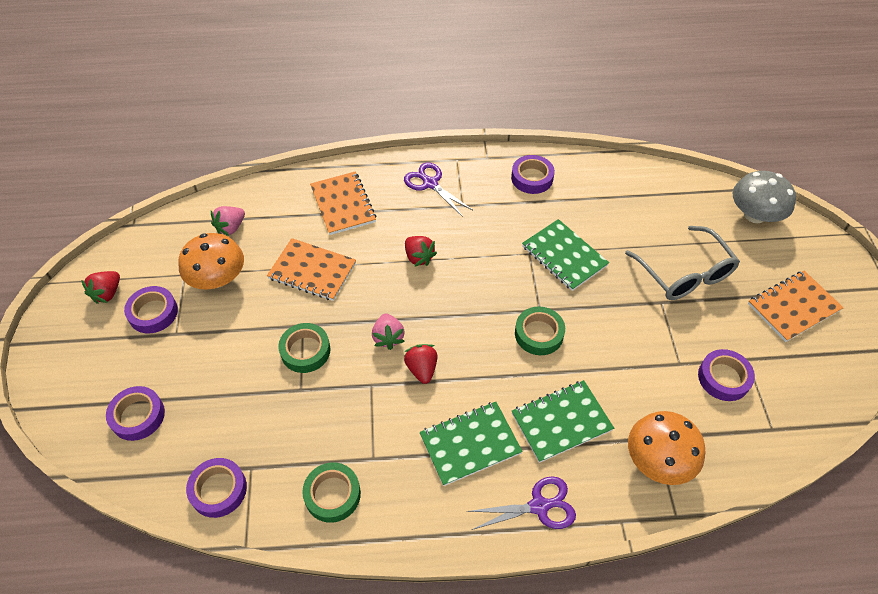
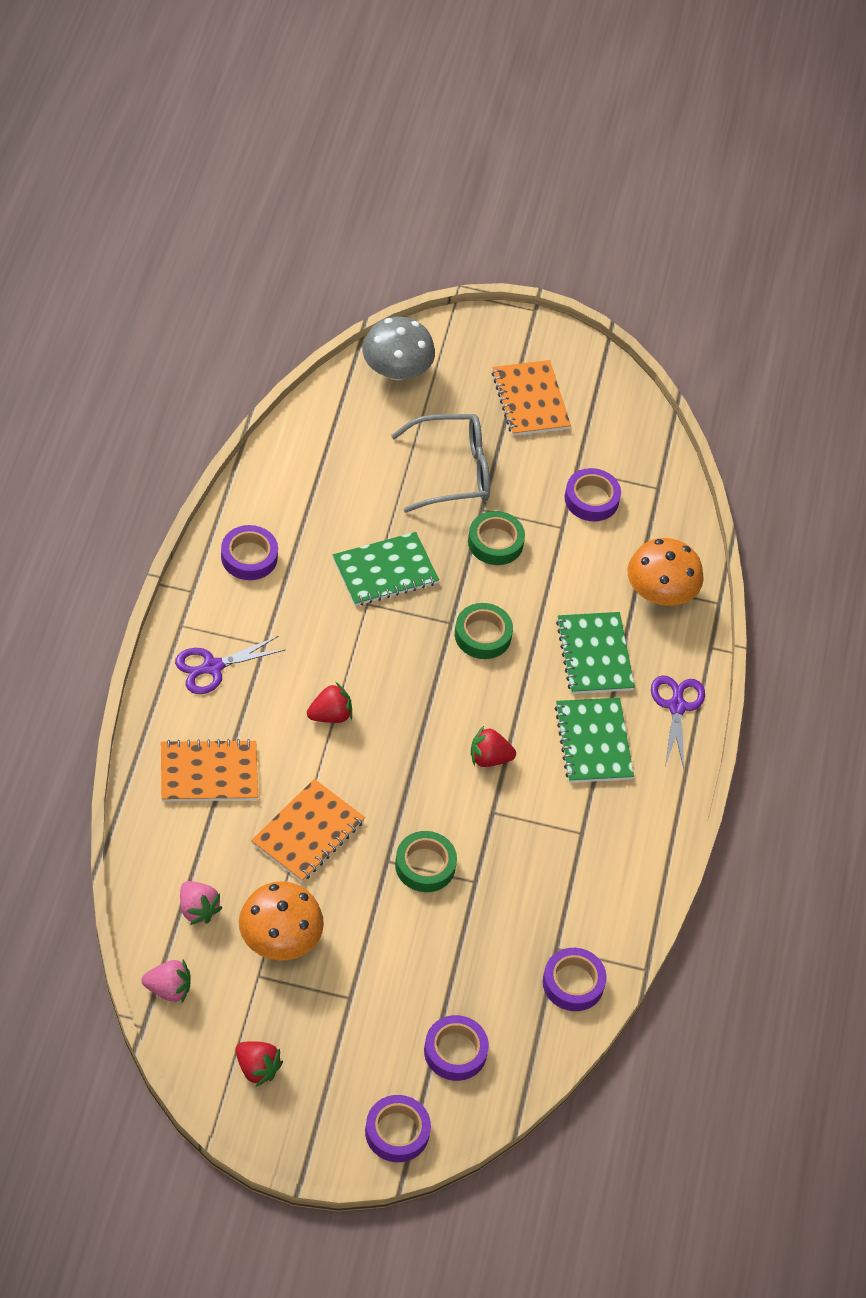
camera: 80 degrees left, 0 degrees up
purple tape [124,286,178,334] -> purple tape moved to [365,1095,431,1162]
green tape [302,463,361,523] -> green tape moved to [468,511,525,565]
pink strawberry [372,313,405,350] -> pink strawberry moved to [142,960,191,1004]

